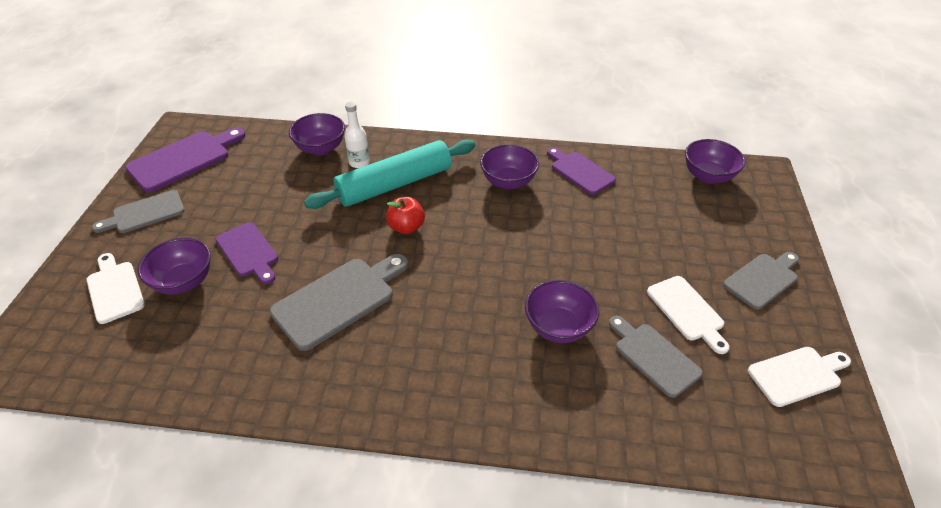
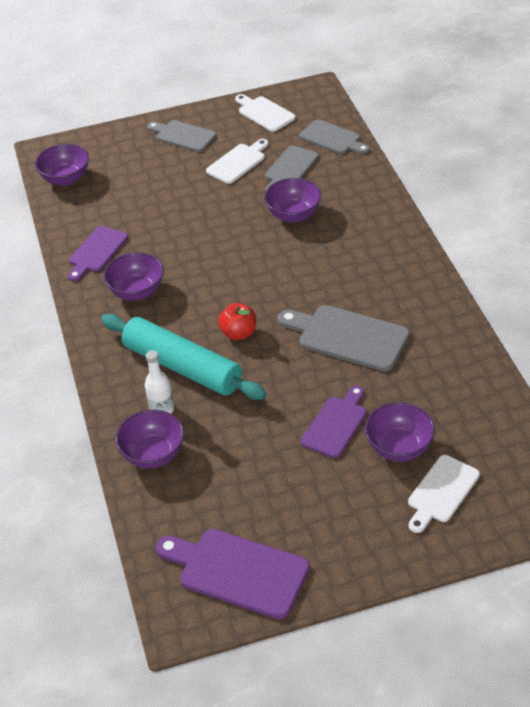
camera: 110 degrees left, 0 degrees up
grey cutting board [92,190,185,233] -> grey cutting board moved to [299,119,369,154]

